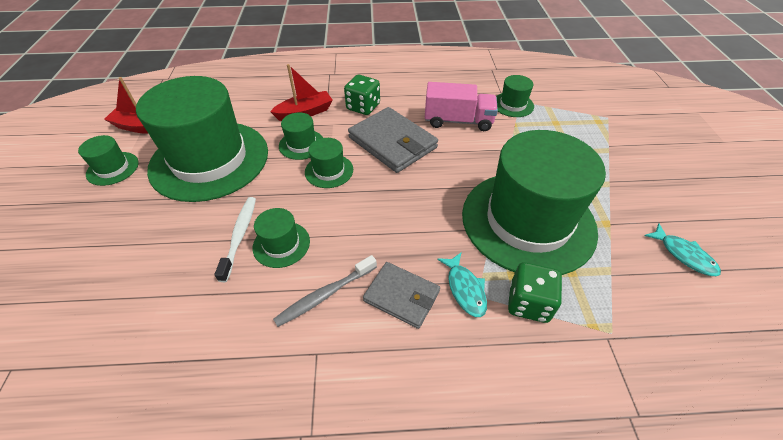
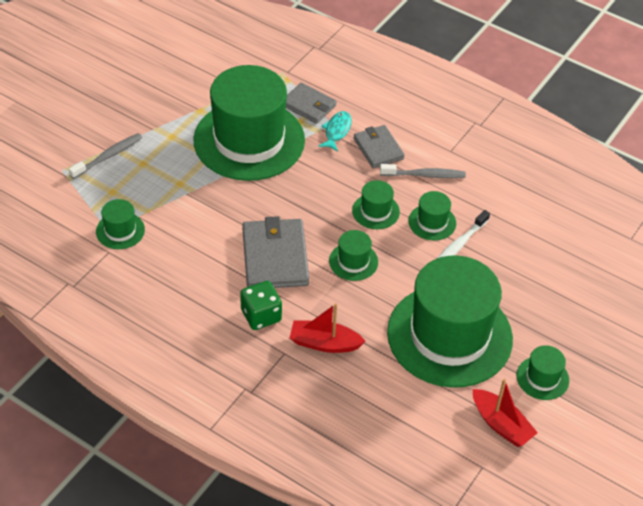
camera: 145 degrees left, 0 degrees up
green hat [279,113,323,160] -> green hat moved to [352,180,400,229]
pink truck [425,82,498,131] -> none
green dice [508,262,562,323] -> grey wallet [286,83,337,124]
turquoise fish [644,224,721,276] -> none
none -> grey toothbrush [69,133,142,179]

